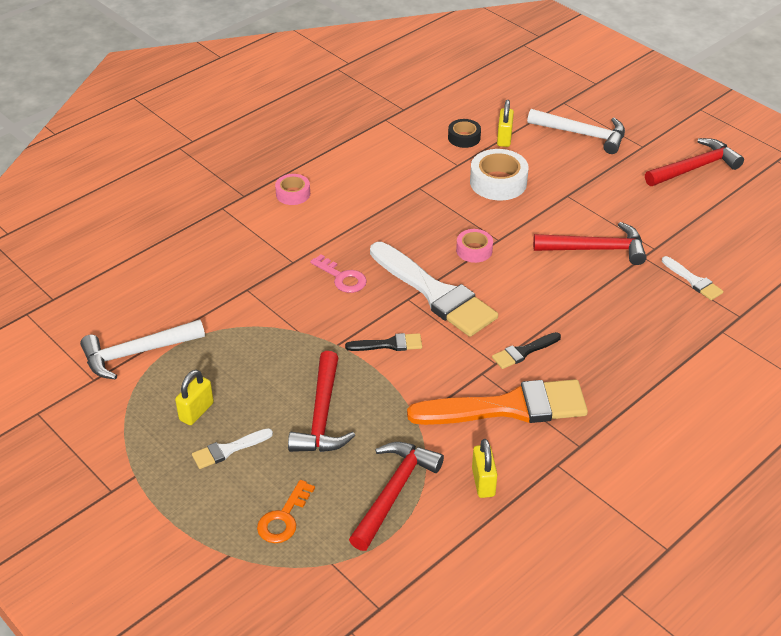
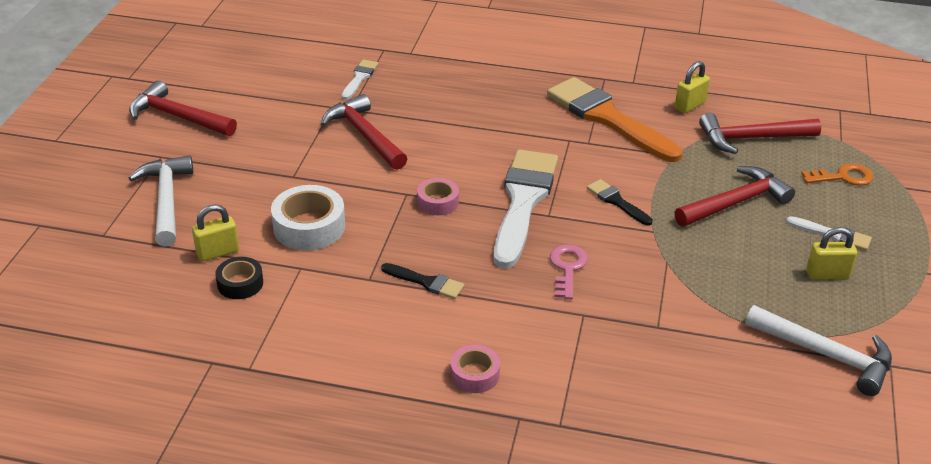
camera: 125 degrees left, 5 degrees down
black brush [492,332,561,369] -> black brush moved to [381,263,465,299]

